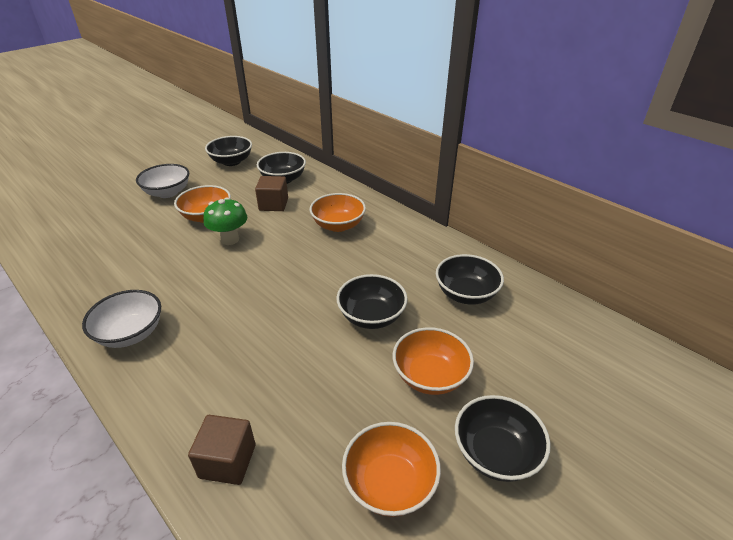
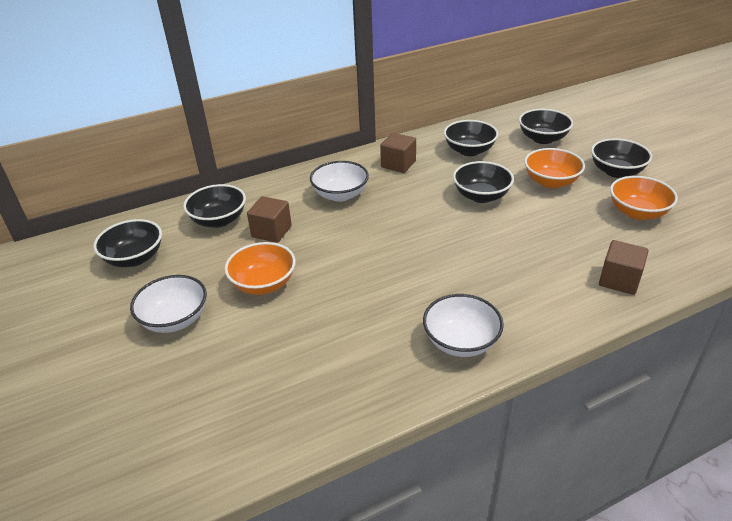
camera: 70 degrees left, 0 degrees up
green mushroom [204,198,248,245] -> none
orange bowl [310,193,366,232] -> white bowl [310,161,369,202]
none -> brown cube [380,133,416,173]
none -> black bowl [519,109,573,144]

